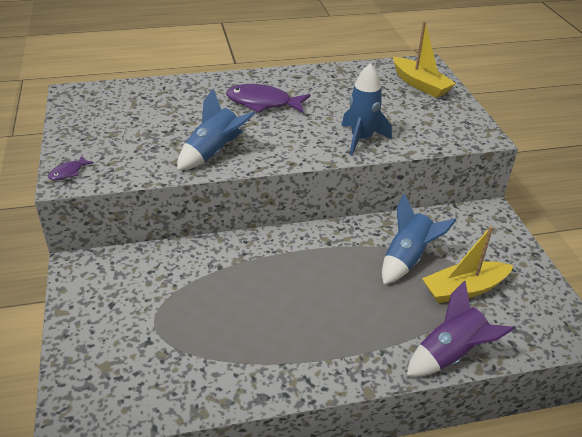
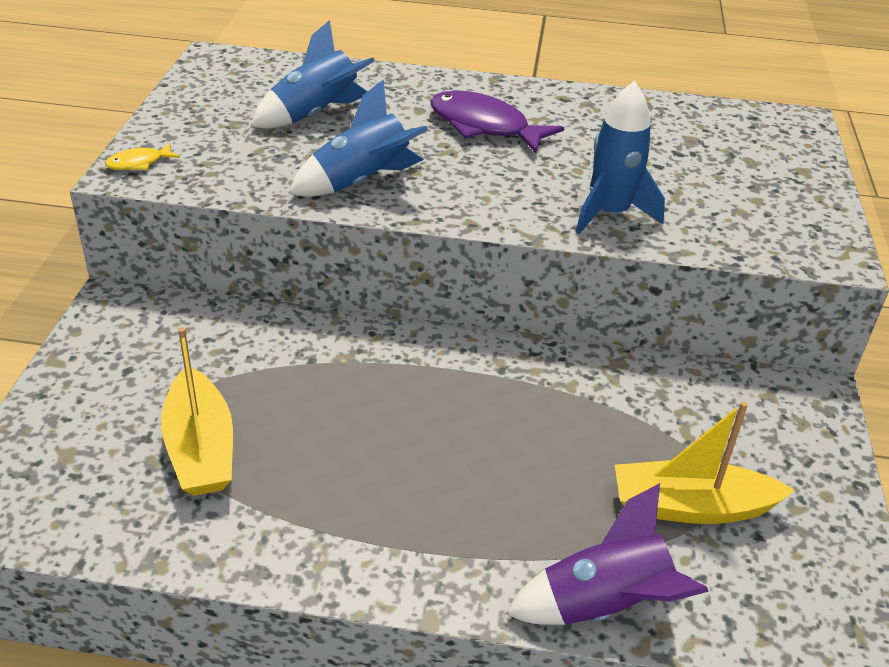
camera: 20 degrees right, 0 degrees up
purple fish [48,156,94,180] -> yellow fish [105,143,180,170]
blue rocket [382,194,456,284] -> blue rocket moved to [250,20,375,129]
yellow boat [393,21,456,98] -> yellow boat moved to [161,327,233,496]

